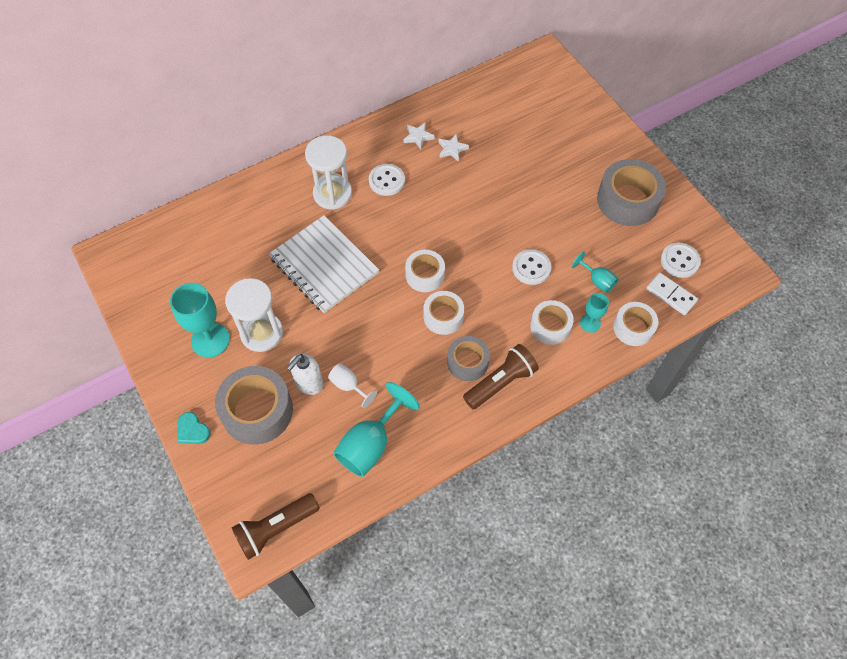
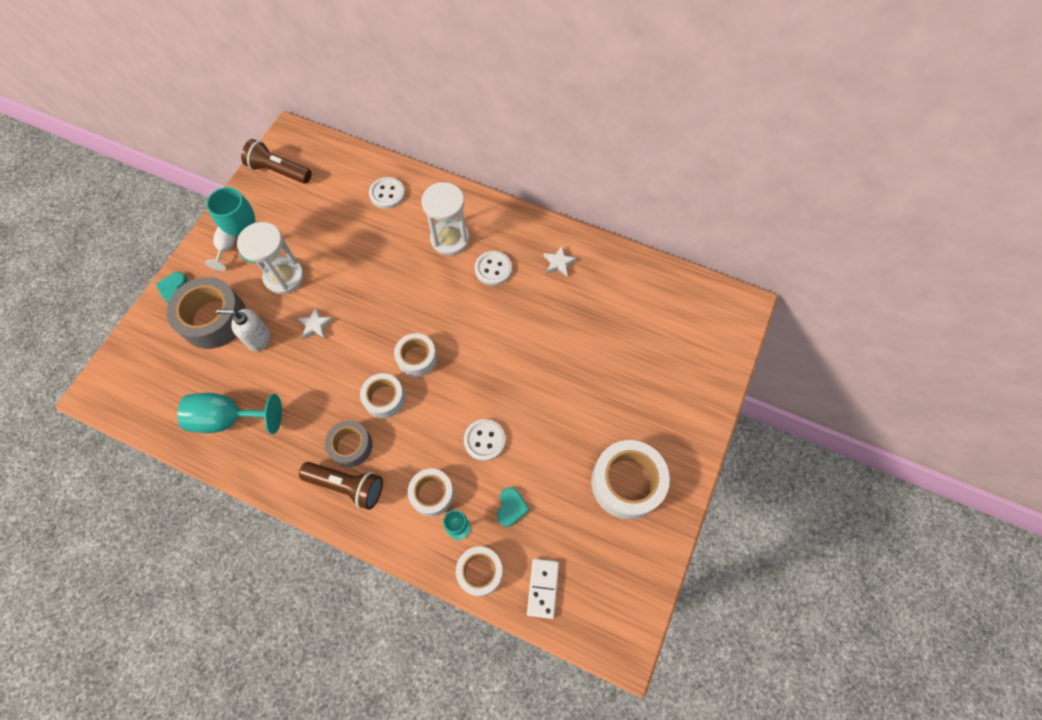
camera: 55 degrees right, 5 degrees up
brown flashlight [232,493,320,560] -> brown flashlight moved to [241,139,312,184]
white notebook [269,215,379,313] -> none
white goblet [328,363,377,408] -> white goblet moved to [205,227,236,271]
white star [438,133,469,162] -> white star moved to [297,307,333,339]
turquoise goblet [572,252,619,293] -> turquoise heart [497,487,530,527]
grey tape [597,159,666,226] -> white tape [591,440,670,519]
white button [661,243,701,278] -> white button moved to [369,177,405,209]

